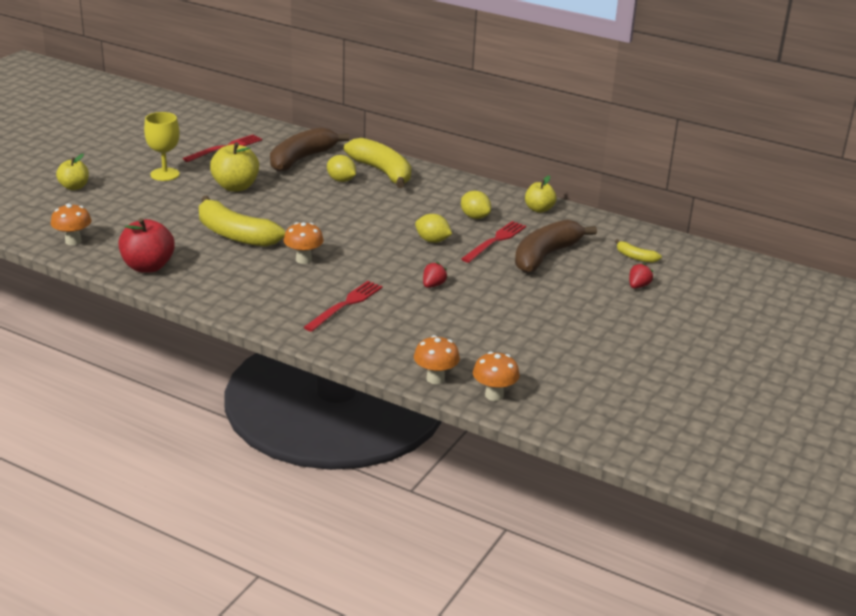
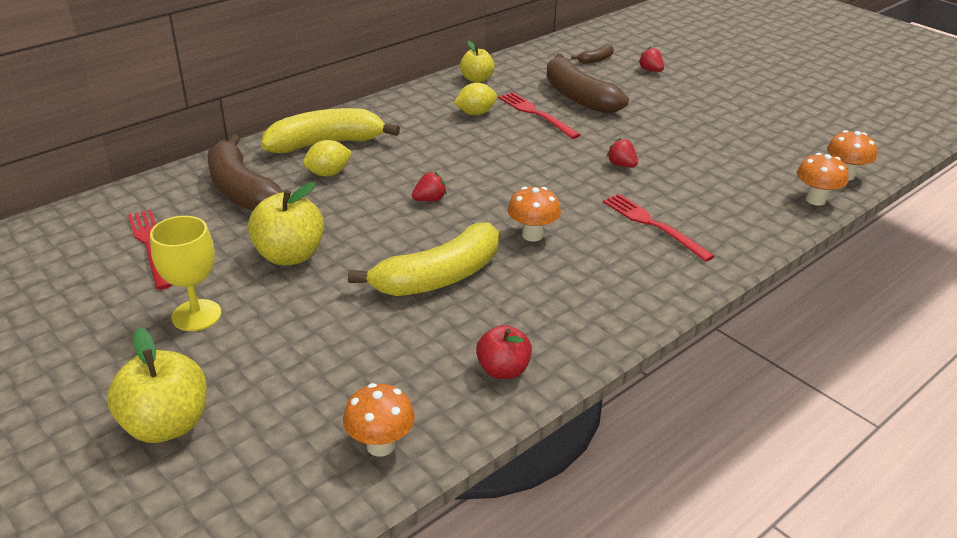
camera: 70 degrees left, 5 degrees up
yellow apple [56,154,89,190] -> yellow apple [107,328,207,443], size x1.56
red apple [119,218,175,273] -> red apple [476,325,532,379], size x0.64
yellow lemon [415,214,452,243] -> none
yellow banana [615,239,662,263] -> brown banana [571,44,614,64]
none -> red strawberry [412,172,447,201]

